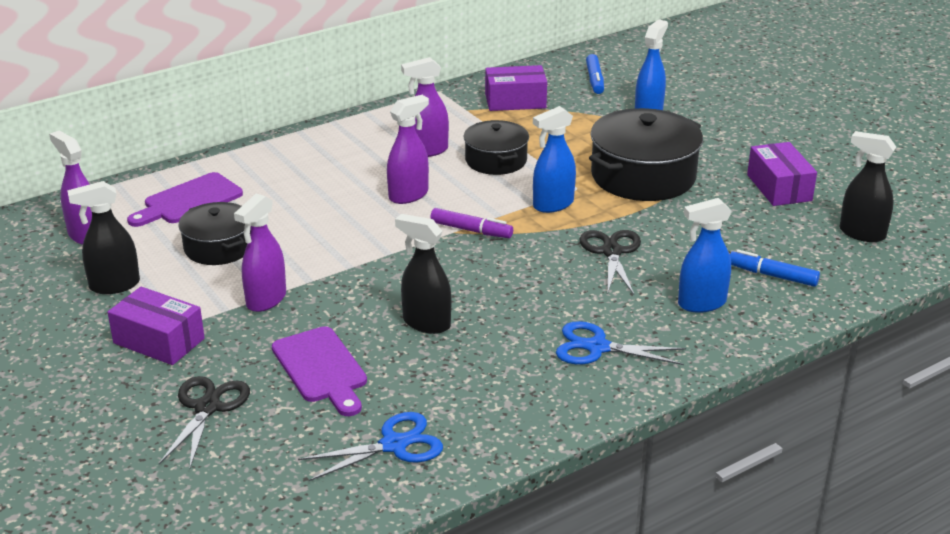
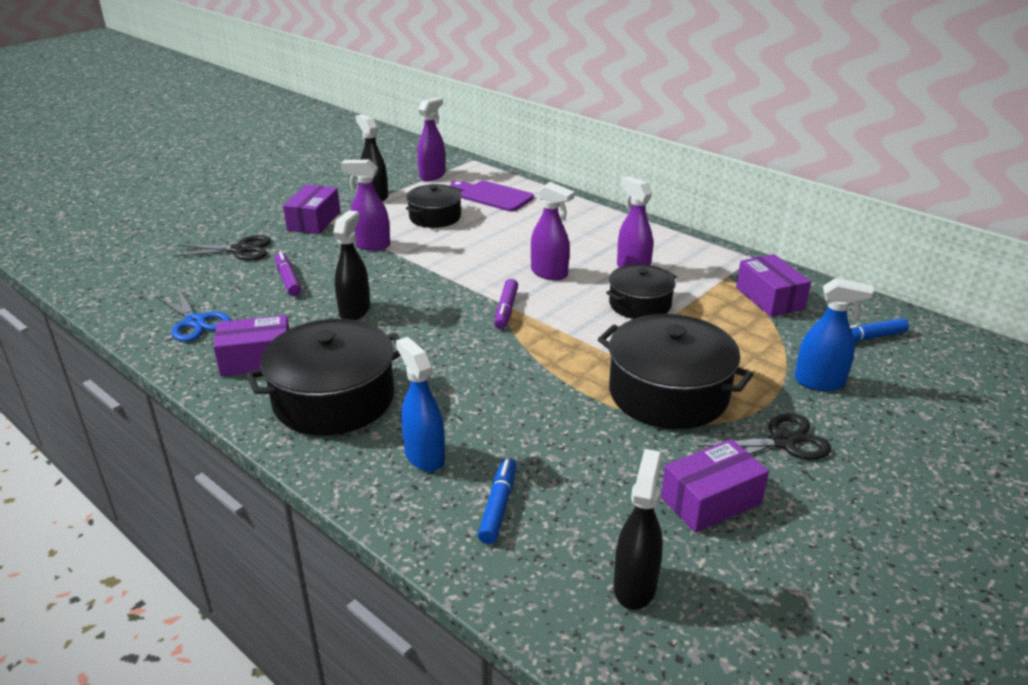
camera: 75 degrees right, 0 degrees up
purple cutting board [272,326,367,416] -> purple marker [275,251,301,296]
blue spray bottle [533,106,576,213] -> none
blue scissors [556,321,686,365] -> black pot [246,319,401,435]
black scissors [579,230,641,295] -> black scissors moved to [697,413,831,460]
none -> purple box [214,315,289,376]

